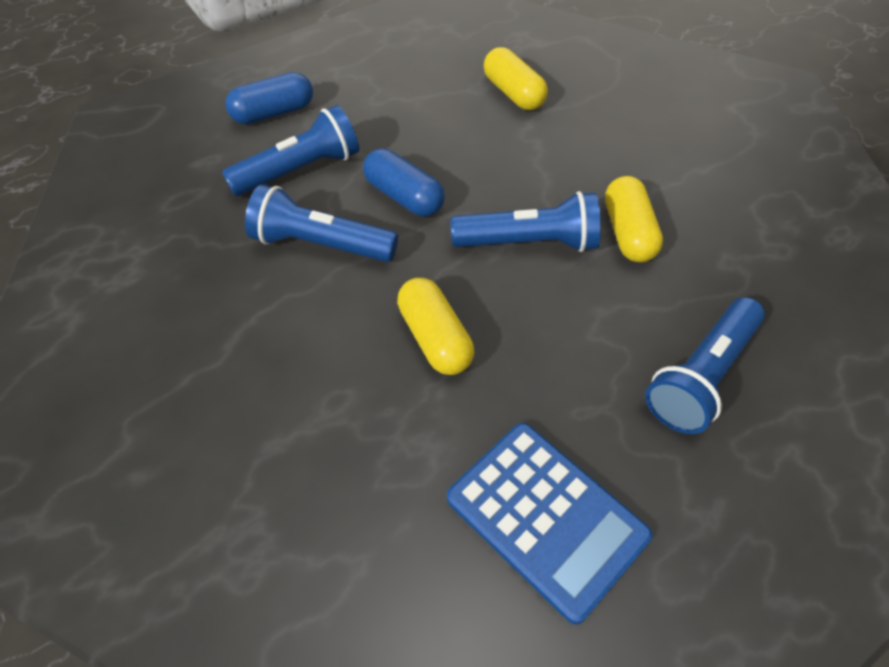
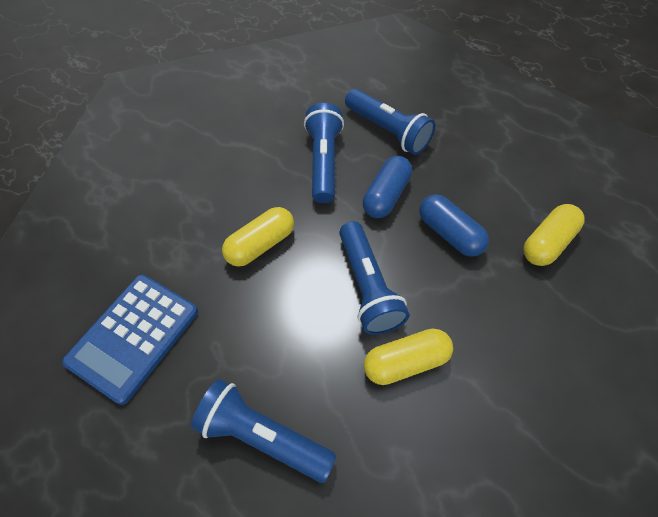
camera: 75 degrees right, 5 degrees up
blue capsule [225,72,313,124] -> blue capsule moved to [419,194,489,257]

